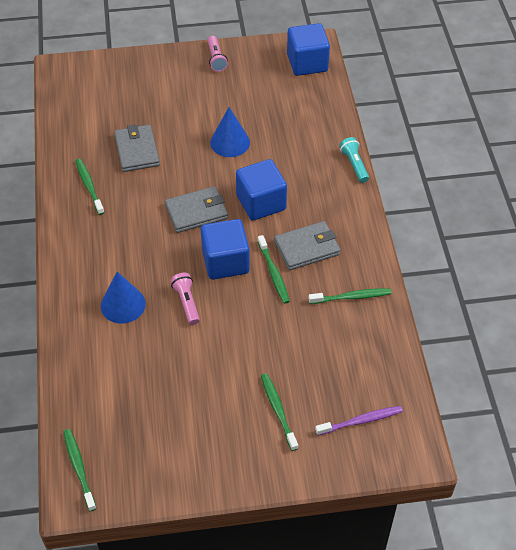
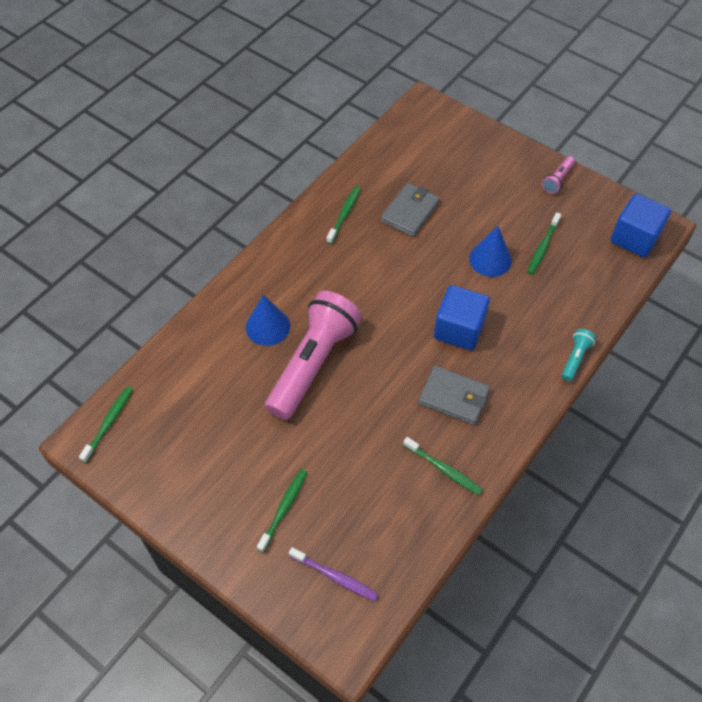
camera: 45 degrees right, 5 degrees up
grey wallet [165,186,228,233] -> none
pink flashlight [171,272,200,325] -> pink flashlight [265,291,362,420], size x2.41
blue cube [201,219,250,280] -> none
green toothbrush [258,235,290,304] -> green toothbrush moved to [527,212,561,275]

